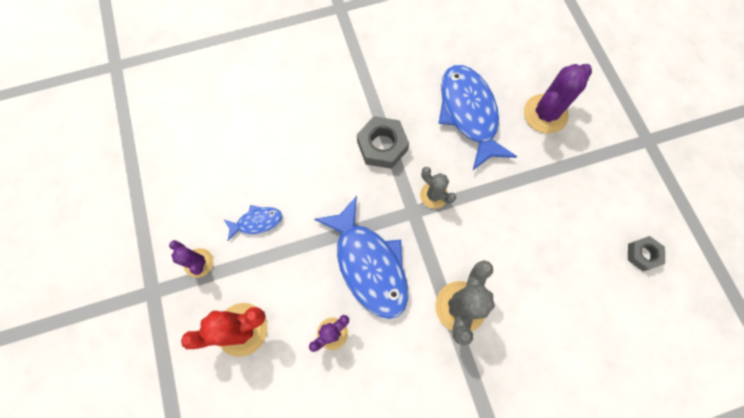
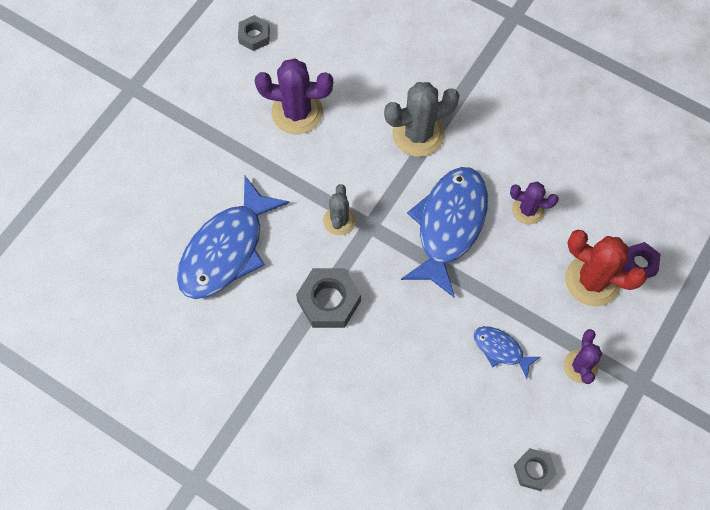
camera: 130 degrees left, 5 degrees down
purple cactus [524,64,592,134] -> purple cactus moved to [255,58,333,134]
none -> grey nut [514,448,557,491]
none -> purple nut [622,242,661,278]

